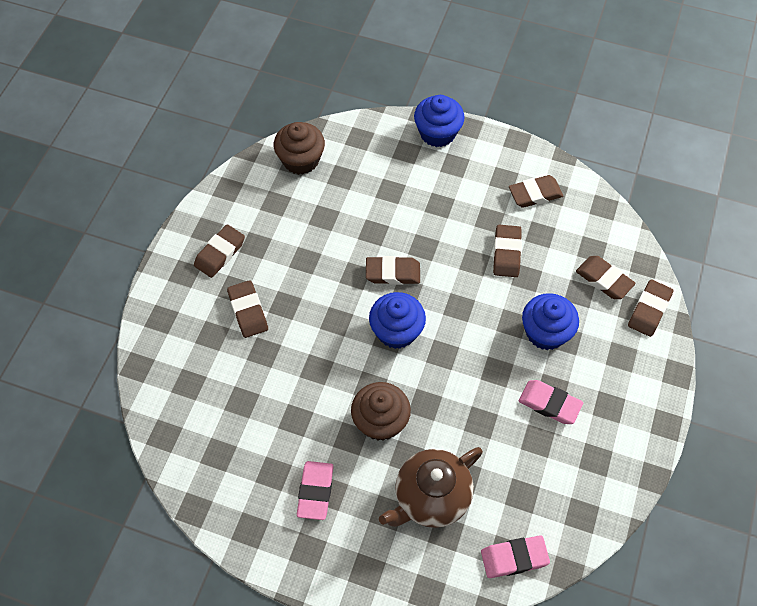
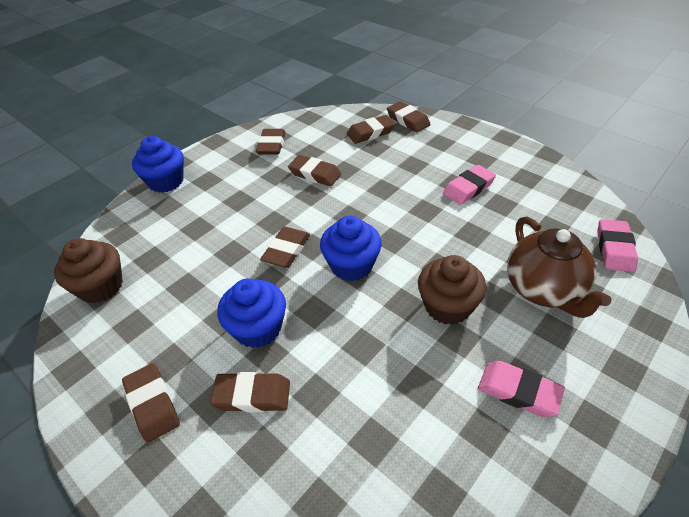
camera: 65 degrees left, 15 degrees down
blue cupcake [522,293,579,350] -> blue cupcake moved to [217,278,286,348]

